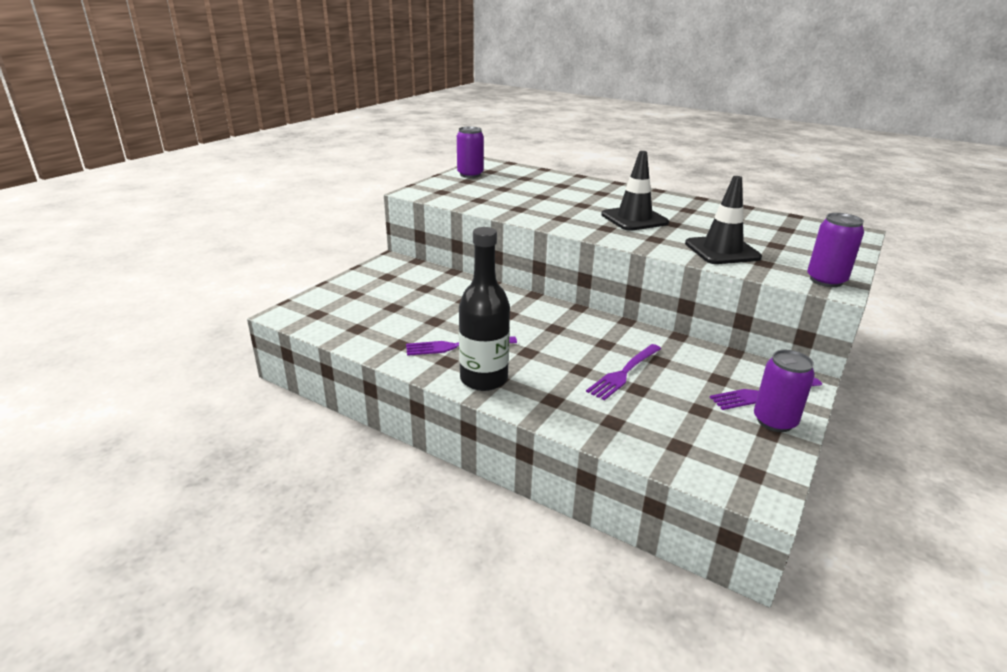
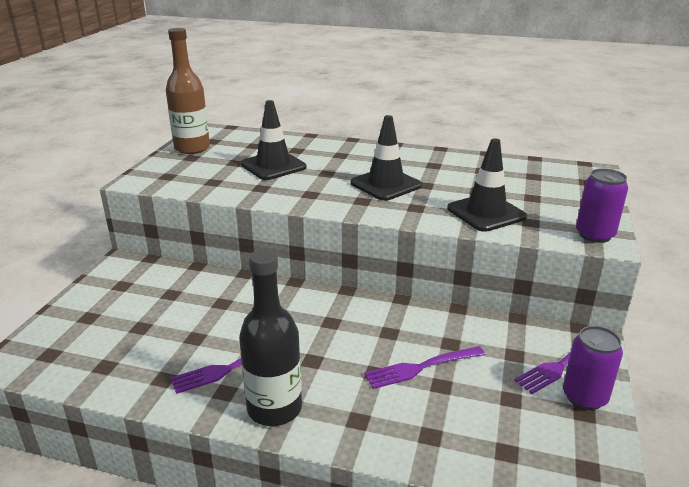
camera: 15 degrees left, 0 degrees up
purple can [457,127,484,178] -> brown bottle [166,28,210,154]
purple fork [586,344,661,400] -> purple fork turned 45 degrees clockwise [364,346,485,389]
none -> black traffic cone [241,100,307,180]

